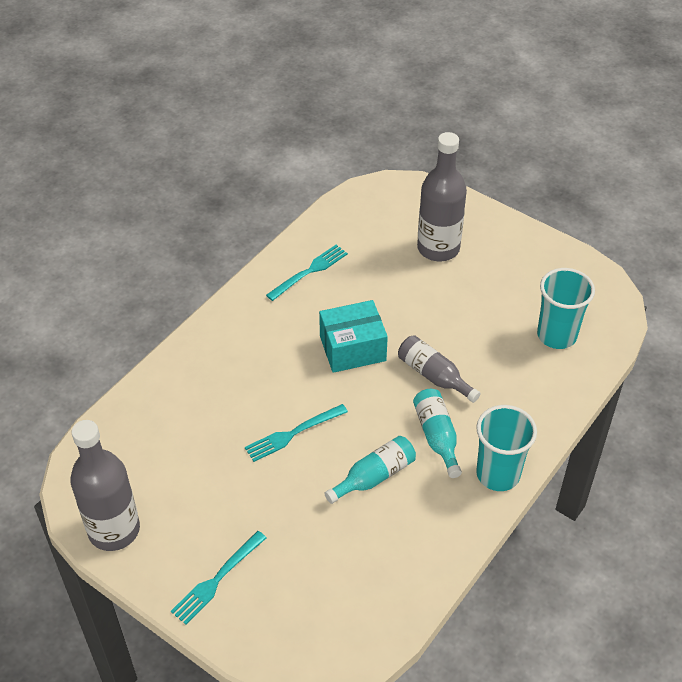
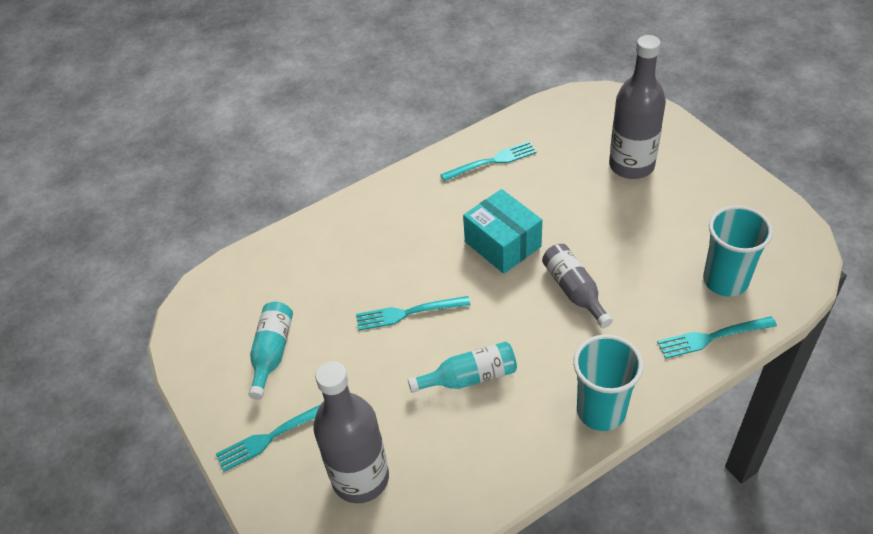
camera: 25 degrees right, 0 degrees up
grey bottle [70,420,140,551] -> grey bottle moved to [313,361,389,503]
turquoise box [319,300,388,373] -> turquoise box turned 45 degrees clockwise [463,189,542,274]
turquoise bottle [413,389,462,478] -> turquoise bottle moved to [248,302,293,400]
none -> turquoise fork [657,316,777,359]

